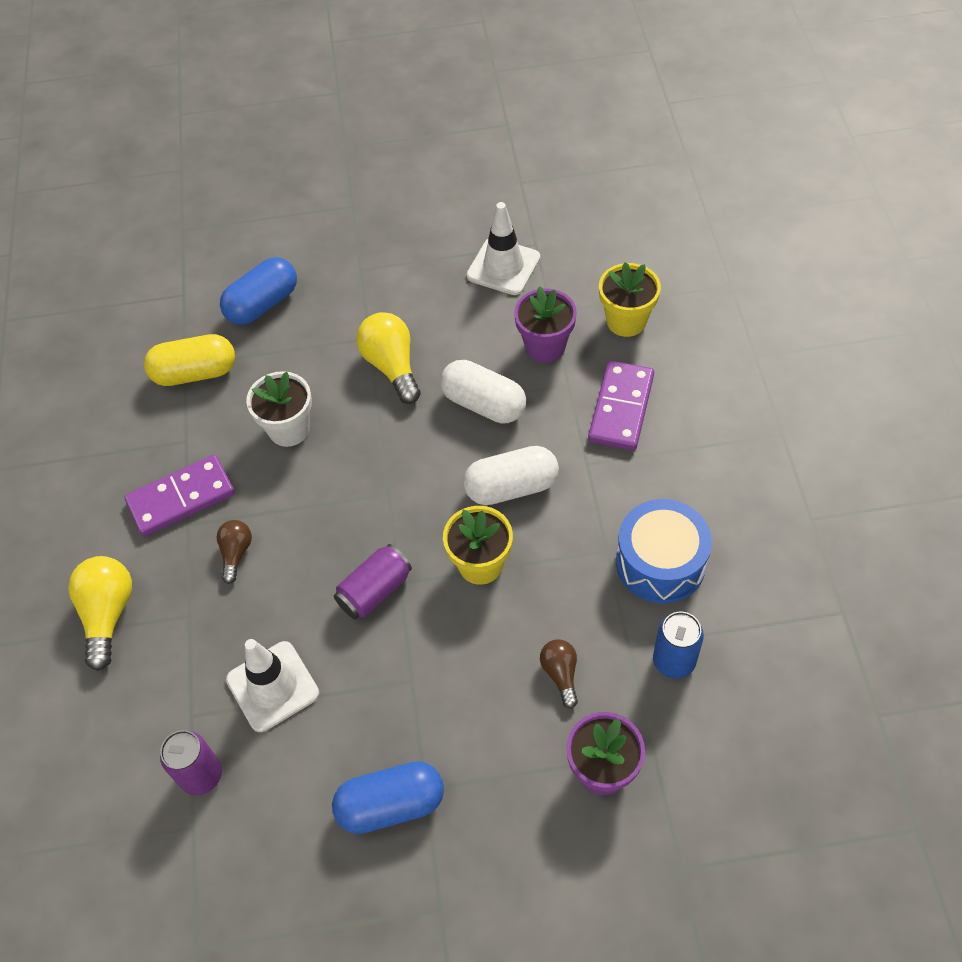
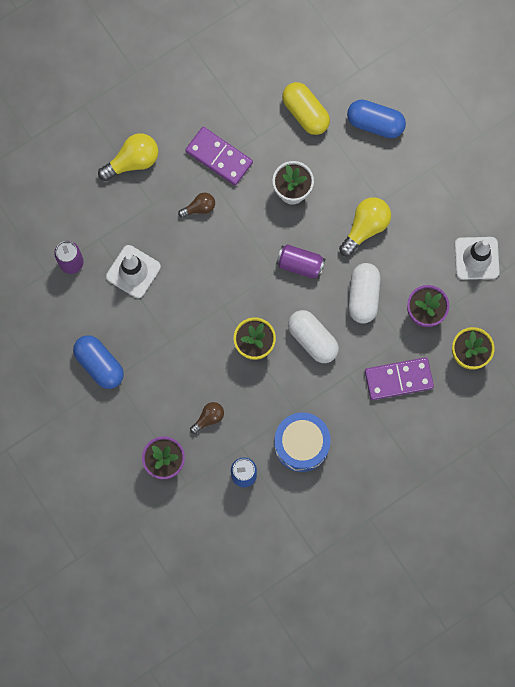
camera: 60 degrees right, 20 degrees up
purple can [334,544,412,620] -> purple can moved to [276,244,325,279]

